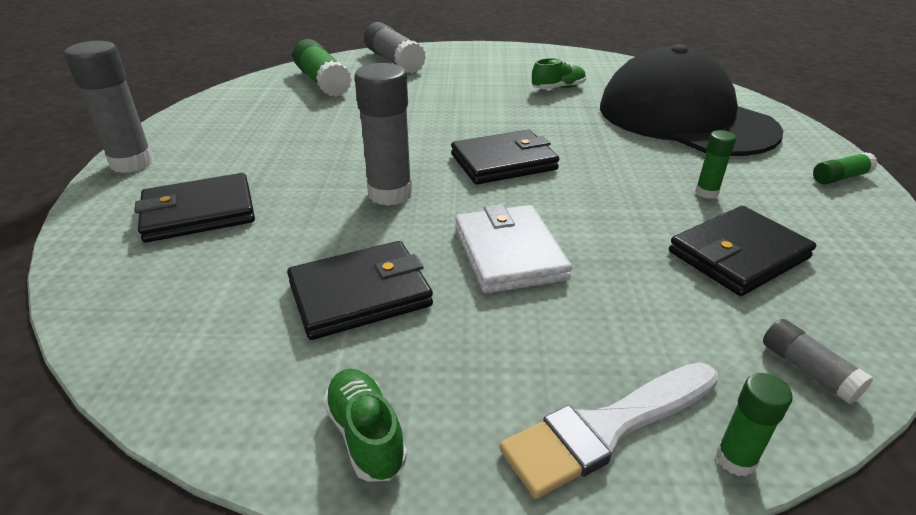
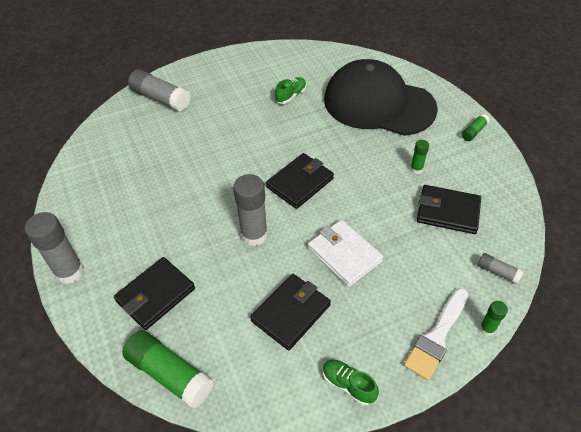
camera: 25 degrees left, 15 degrees up
green glue stick [293,39,352,97] -> green glue stick moved to [122,330,214,409]
black wallet [669,206,816,296] -> black wallet turned 75 degrees clockwise [417,185,481,234]

